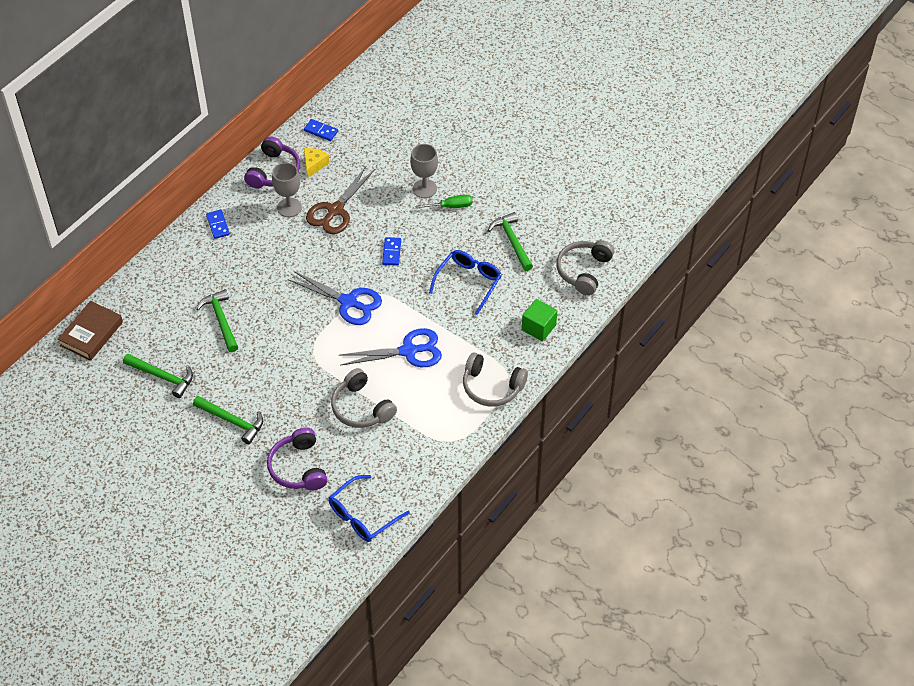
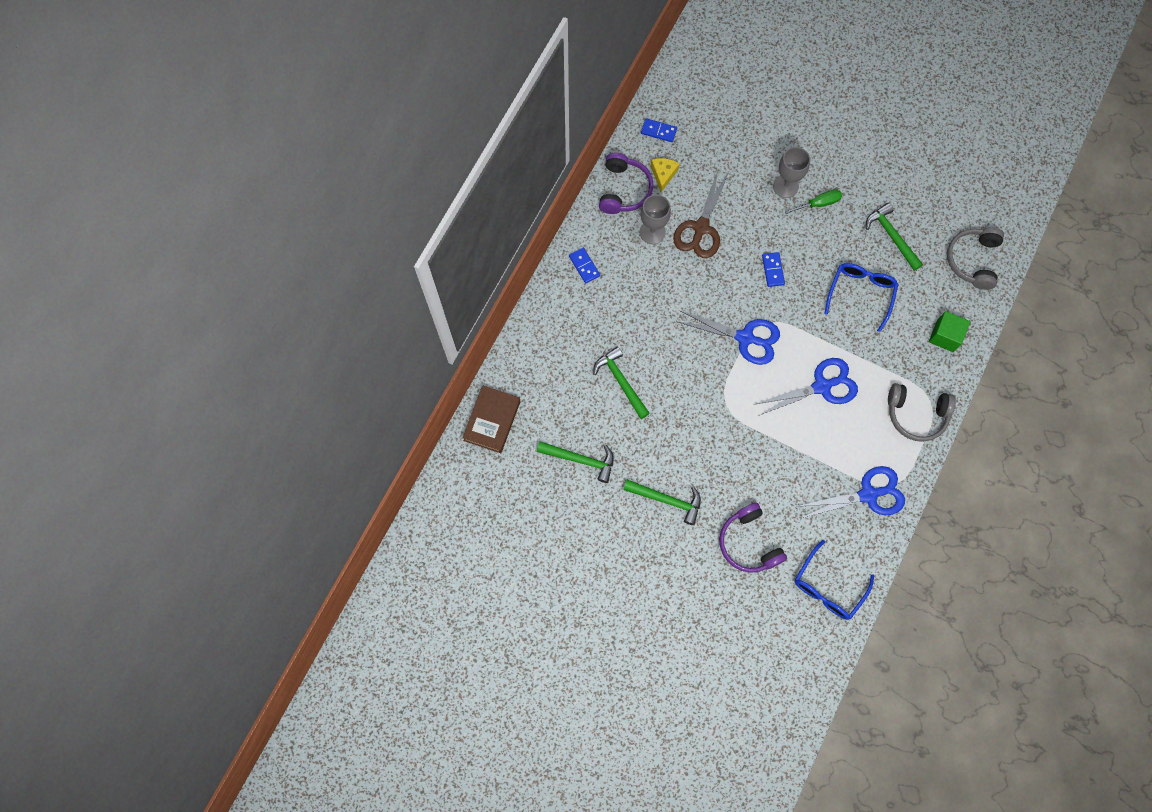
camera: 10 degrees left, 20 degrees up
grey headphones [331,368,397,428] -> none
none -> blue scissors [796,466,905,518]

